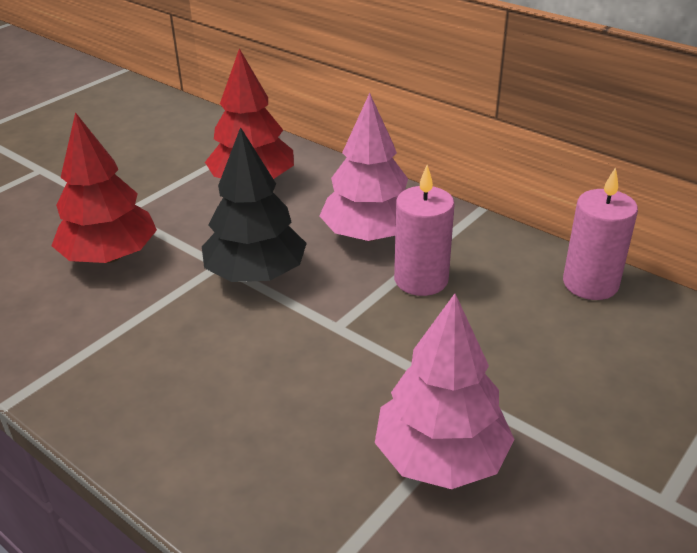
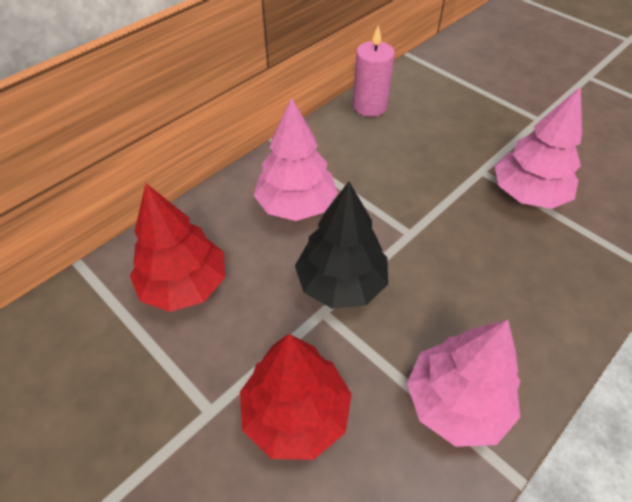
camera: 85 degrees left, 15 degrees up
pink candle [394,165,454,296] -> none
none -> pink tree [407,320,521,447]

